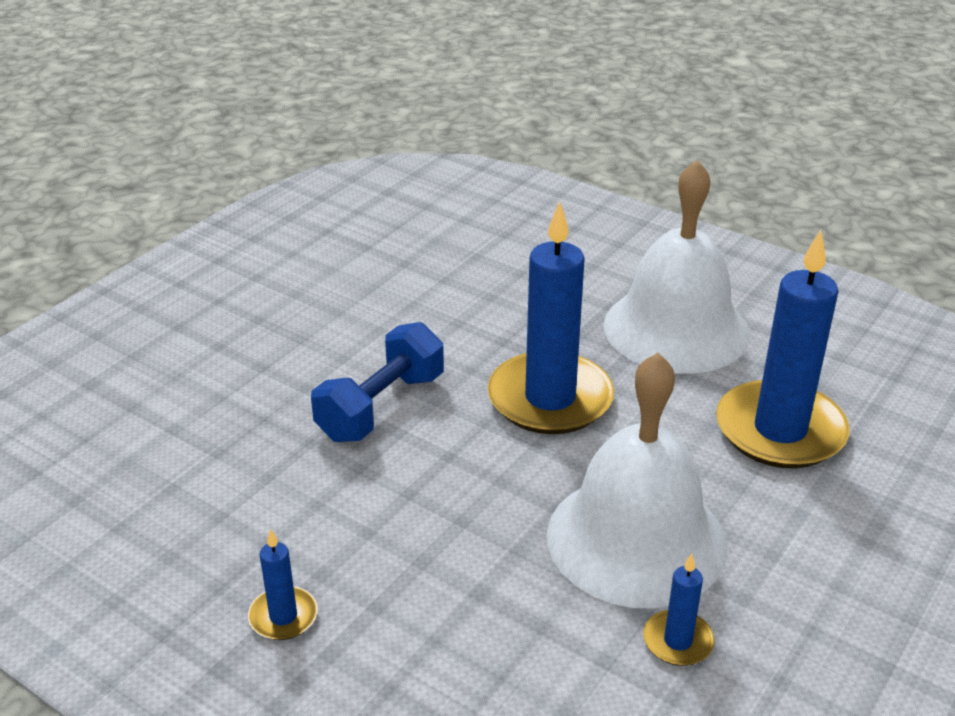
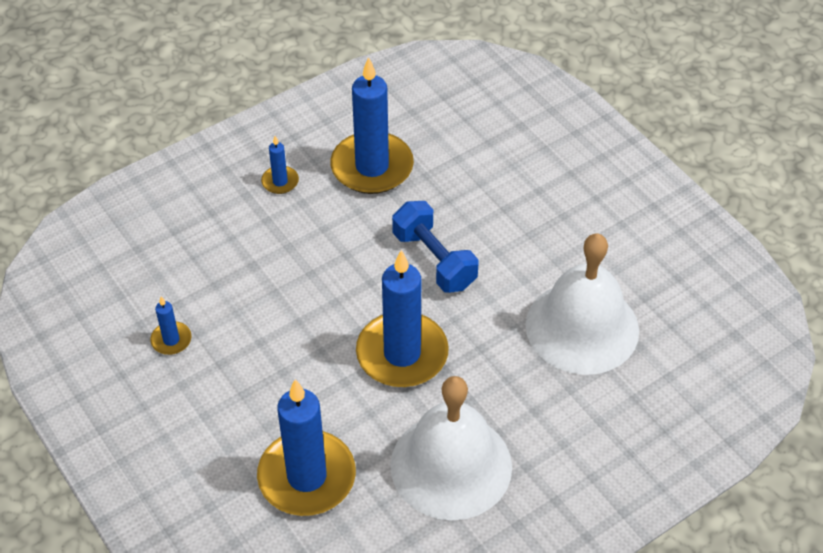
camera: 110 degrees right, 15 degrees up
white bell [547,353,728,609] -> white bell moved to [526,233,639,375]
none -> blue candle [330,57,414,194]

